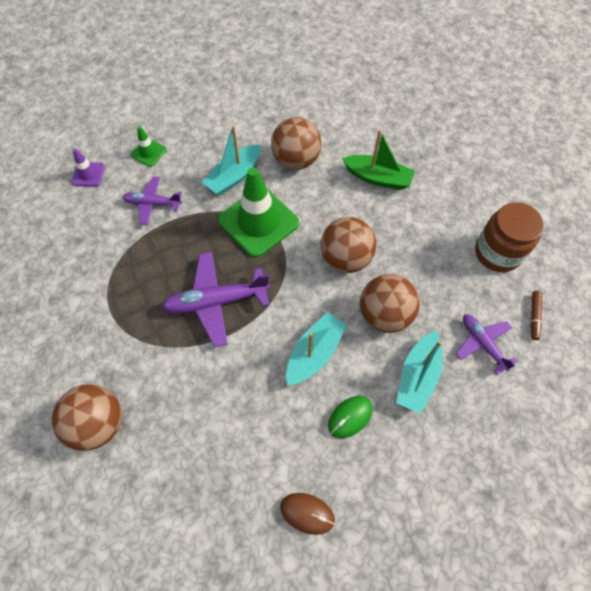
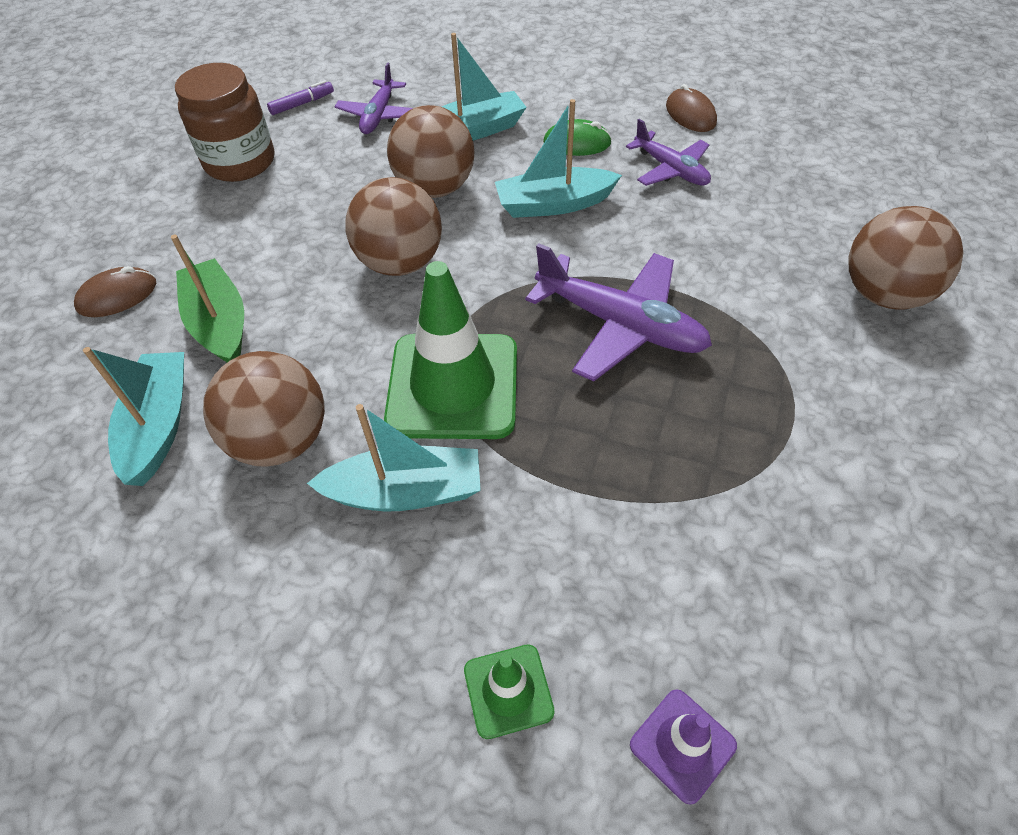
camera: 135 degrees left, 10 degrees down
purple plane [122,176,182,225] -> purple plane moved to [626,119,711,186]
brown marker [531,291,542,340] -> purple marker [267,80,334,115]
none -> brown mouse [74,266,156,317]
none -> turquoise boat [83,347,184,486]

